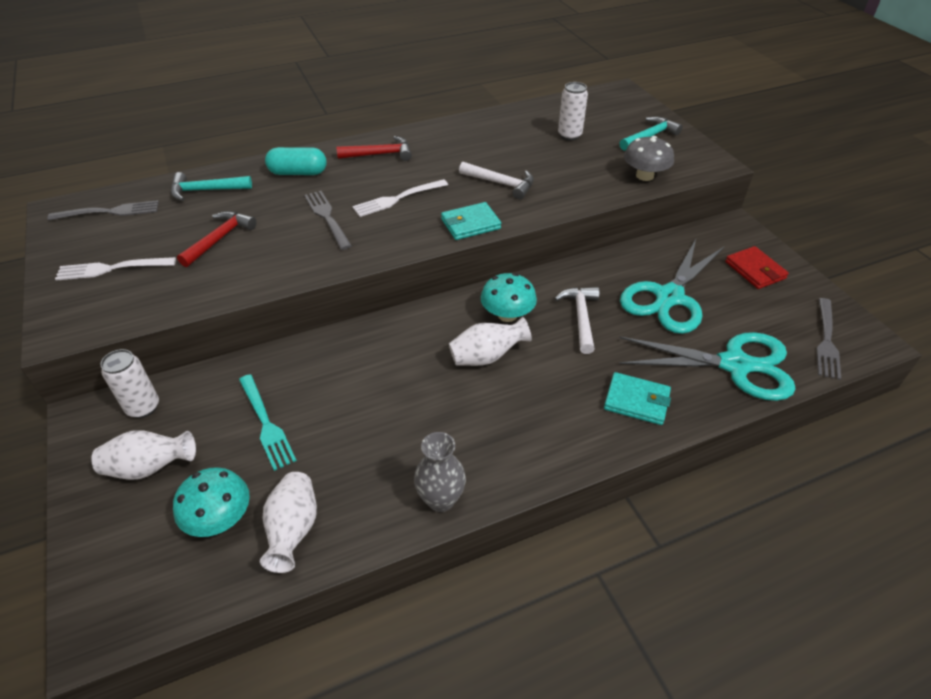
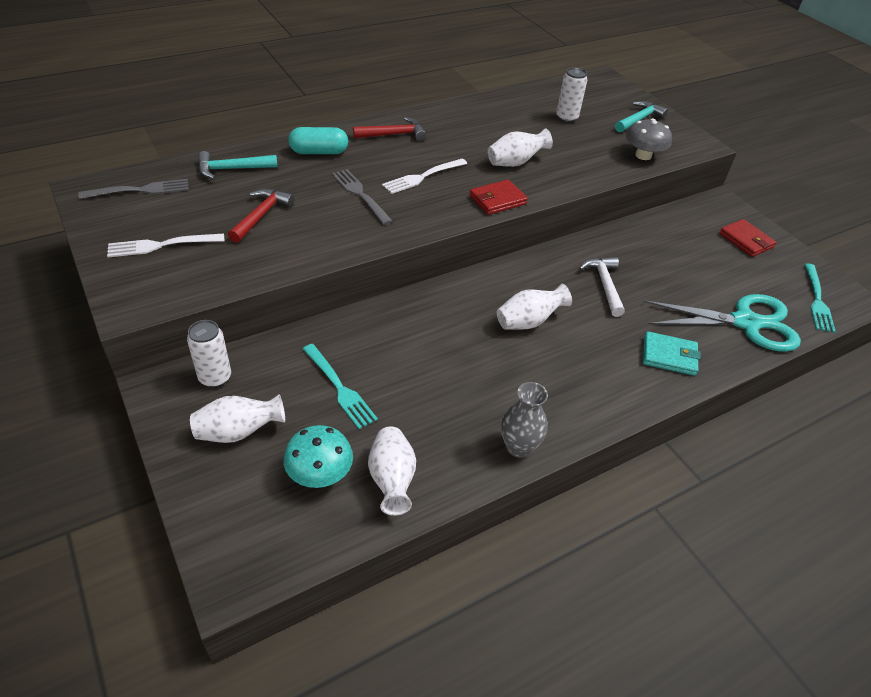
camera: 10 degrees left, 0 degrees up
turquoise wallet [441,202,501,240] -> red wallet [469,179,528,215]
white hammer [459,162,534,200] -> white vase [488,129,553,167]
turquoise mushroom [481,273,537,322] -> none
turquoise scissors [620,239,724,334] -> none
grey fork [817,298,841,380] -> turquoise fork [804,263,836,333]

